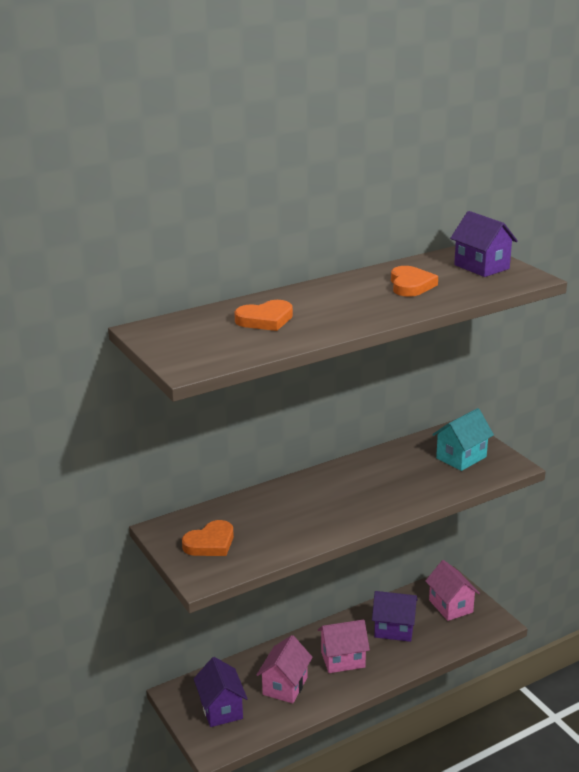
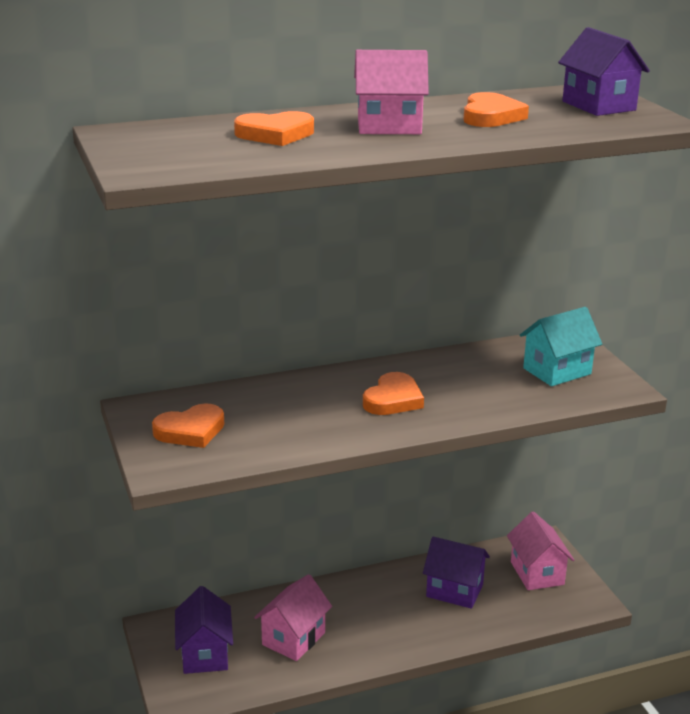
camera: 10 degrees right, 0 degrees up
pink house [318,619,370,673] -> pink house moved to [354,50,429,134]
none -> orange heart [363,372,424,415]

